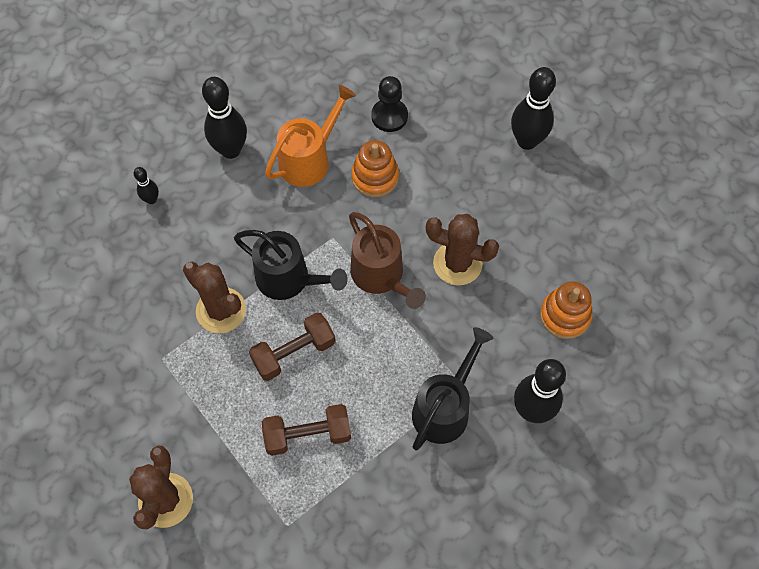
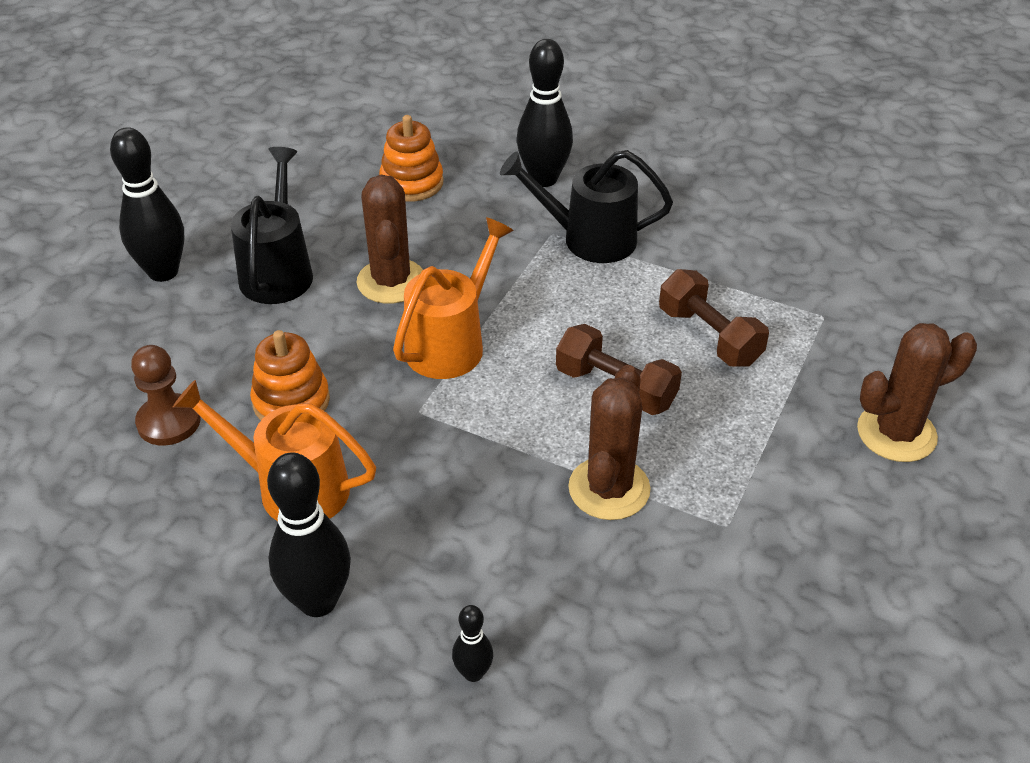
camera: 115 degrees left, 20 degrees down
black watering can [234,230,348,300] -> black watering can moved to [231,147,313,304]
brown watering can [349,212,426,309] -> orange watering can [393,217,514,379]
black pawn [371,76,408,132] -> brown pawn [131,345,201,446]

